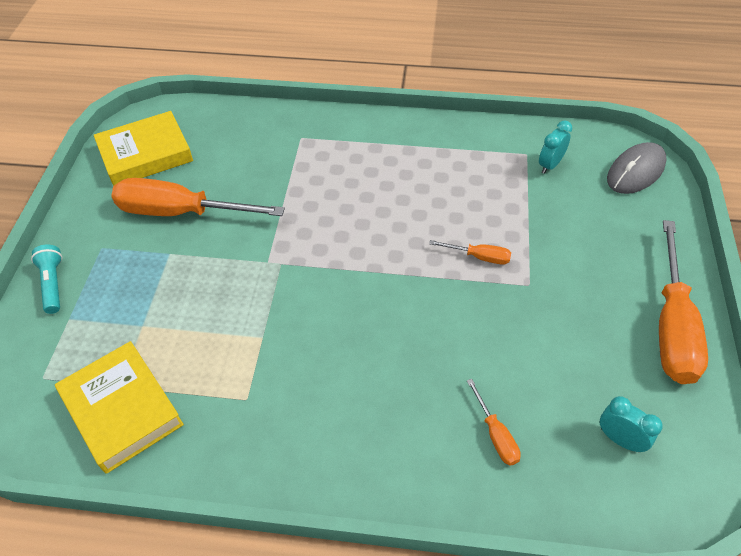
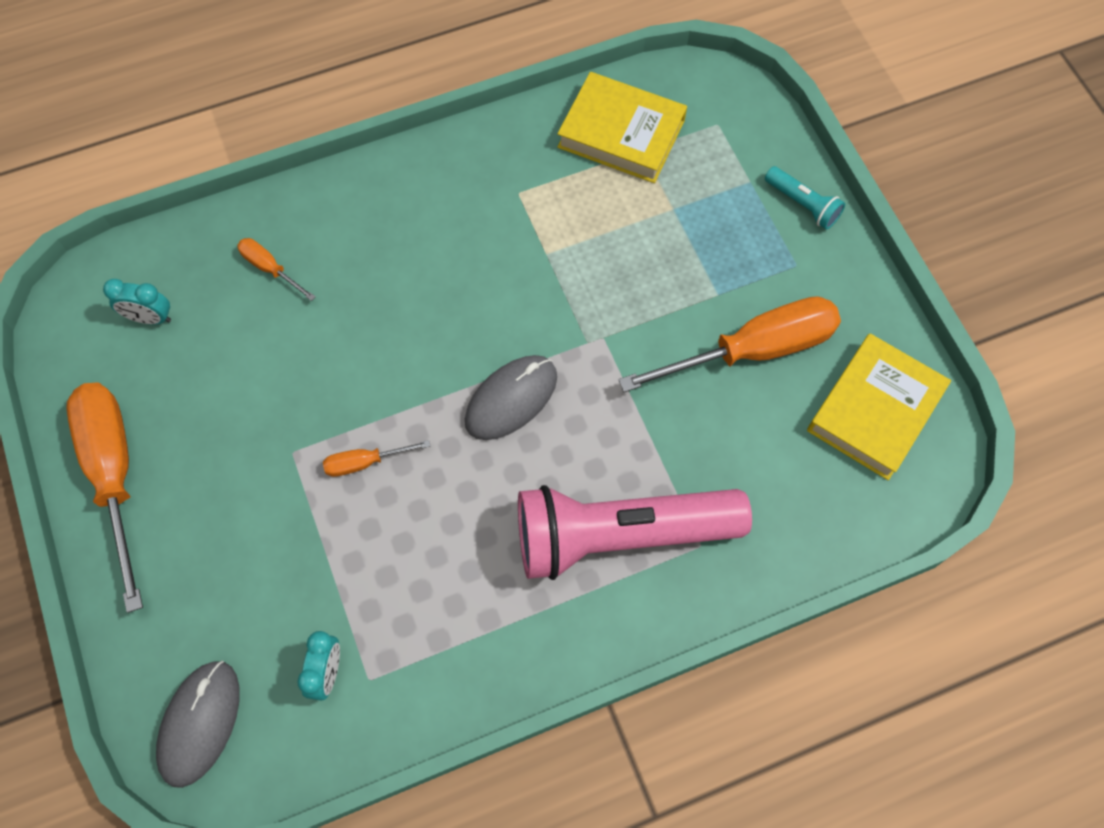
camera: 150 degrees right, 15 degrees up
none -> grey mouse [465,355,557,440]
none -> pink flashlight [518,485,752,580]

